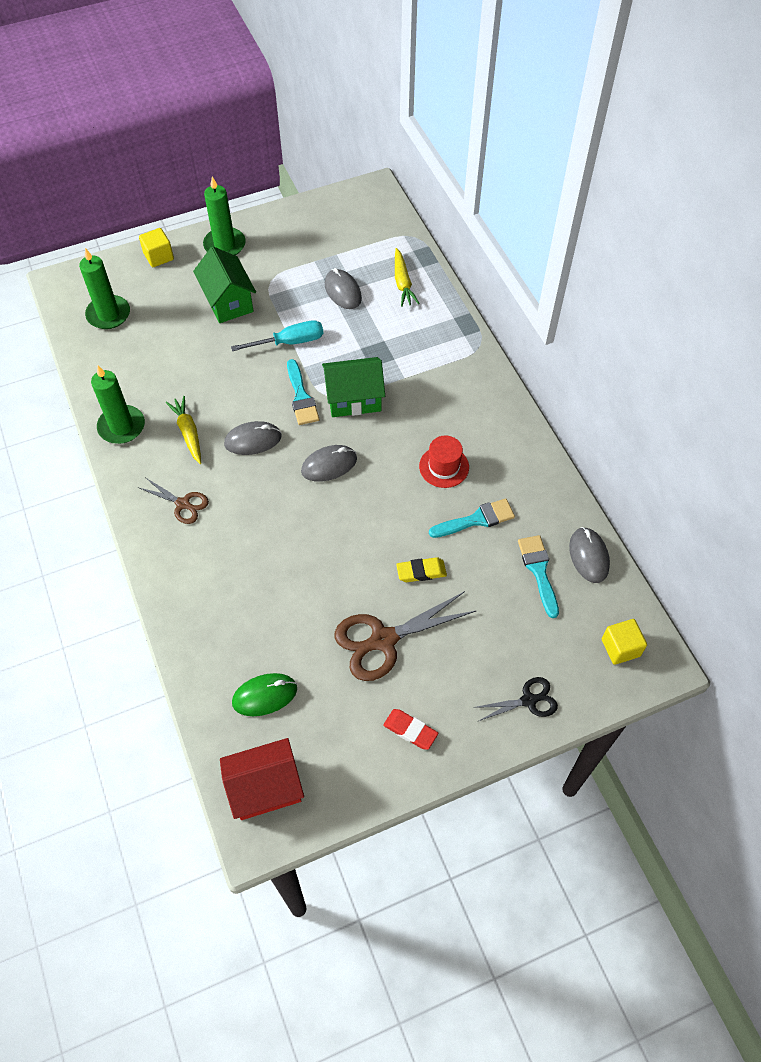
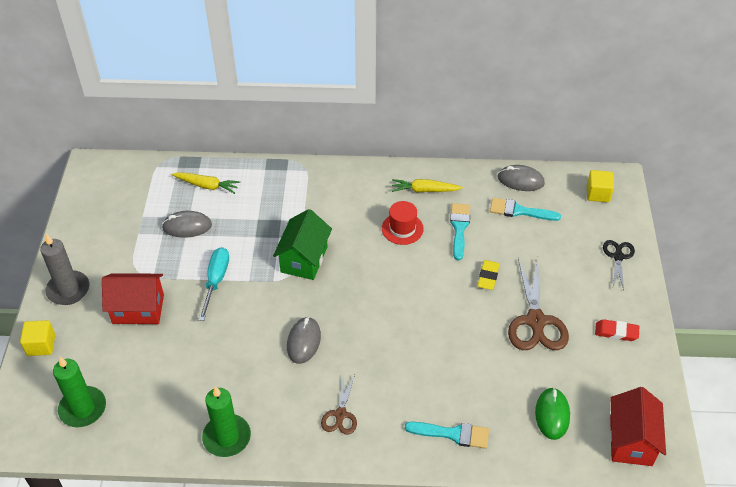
camera: 65 degrees left, 10 degrees down
brown scissors [138,478,209,524] -> brown scissors turned 135 degrees clockwise [321,374,357,435]
yellow carrot [166,396,201,464] -> yellow carrot moved to [392,179,463,193]
green house [193,246,256,323] -> red house [102,273,164,324]
green candle [203,176,246,256] -> grey candle [40,234,90,305]
turquoise brush [287,359,319,425] -> turquoise brush moved to [405,422,489,449]
grey mouse [301,445,357,482] -> none
red eraser [383,709,438,750] -> red eraser turned 45 degrees clockwise [595,319,639,341]

